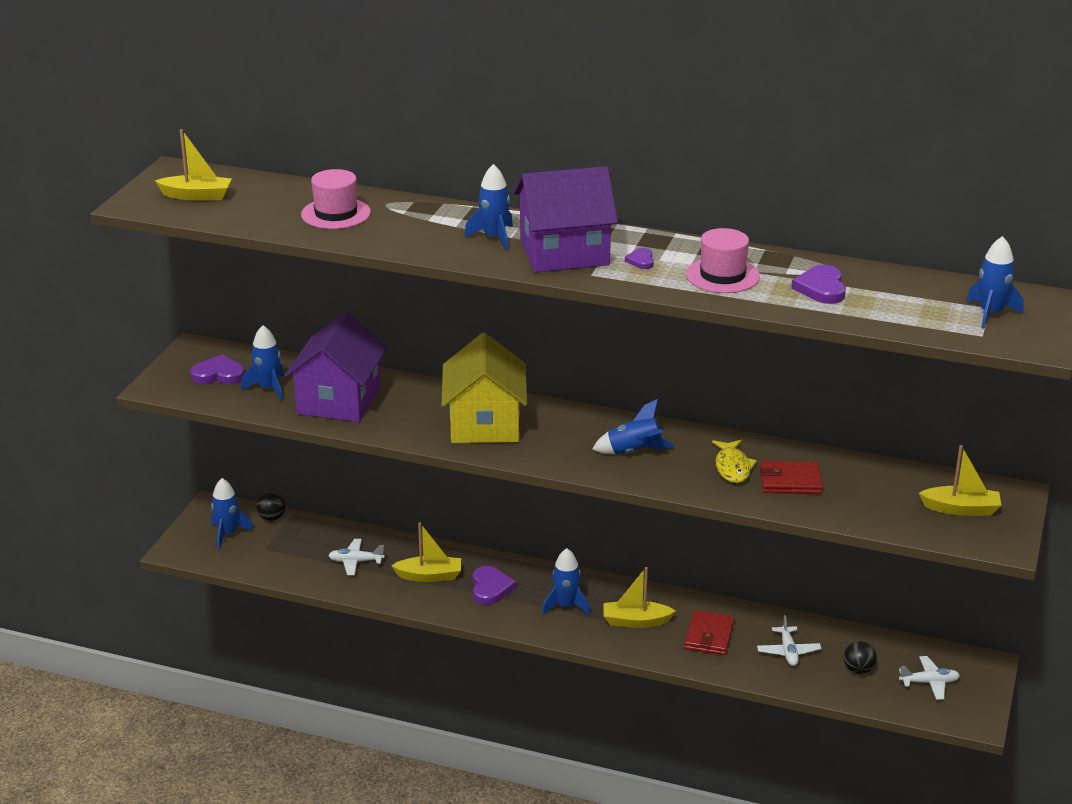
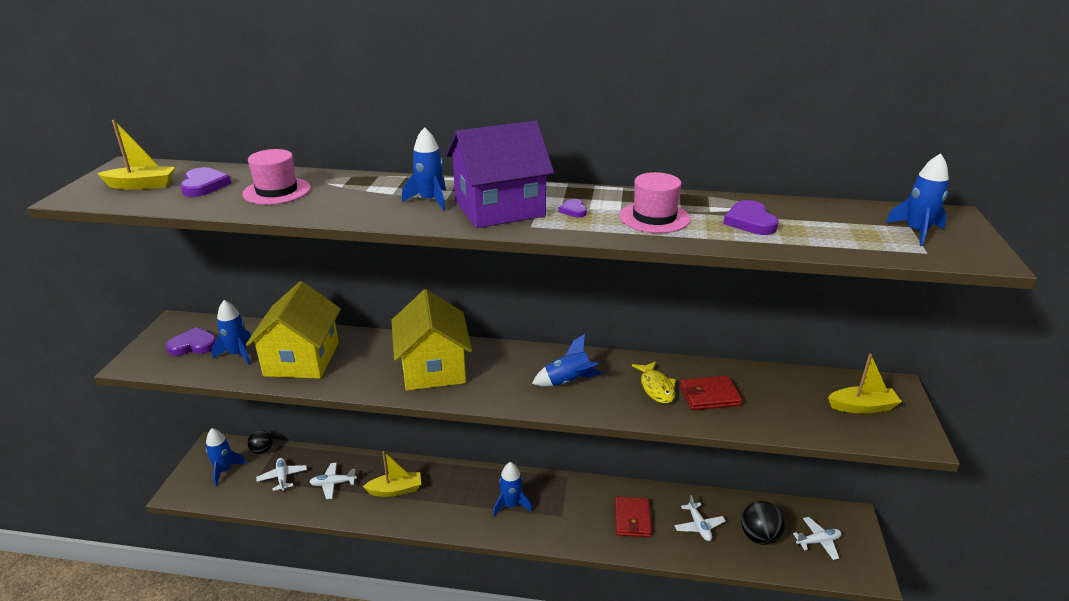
camera: 10 degrees left, 0 degrees up
purple house [284,312,387,422] -> yellow house [246,281,341,379]
purple heart [473,566,516,605] -> purple heart moved to [180,167,231,197]
yellow boat [604,567,675,628] -> none
black ball [844,641,877,674] -> black ball [741,501,785,545], size x1.56
none -> white plane [256,458,307,492]

